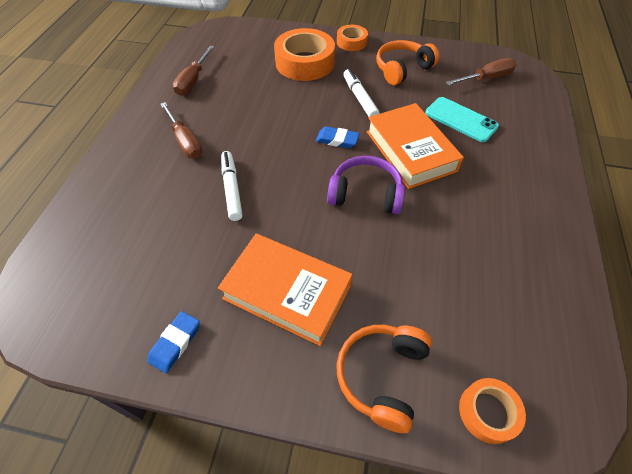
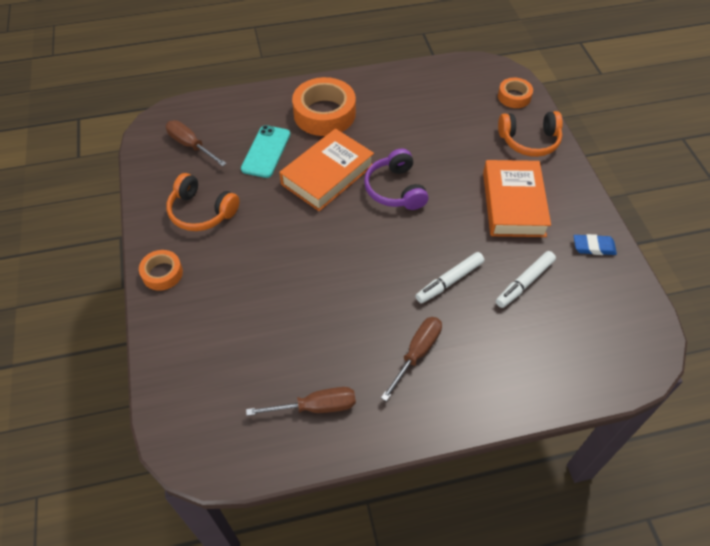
camera: 115 degrees left, 0 degrees up
orange tape [274,28,335,81] -> orange tape moved to [292,77,356,136]
blue eraser [316,126,359,148] -> none
white marker [343,69,379,117] -> white marker moved to [496,251,556,308]

